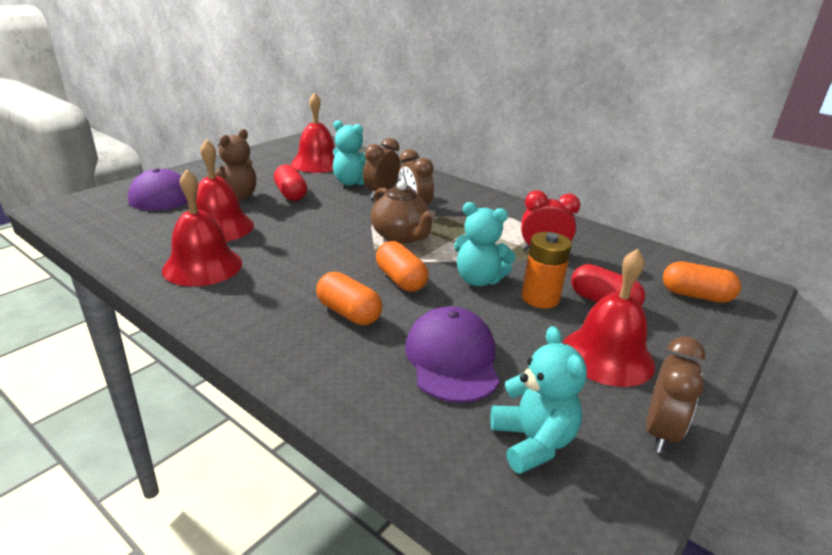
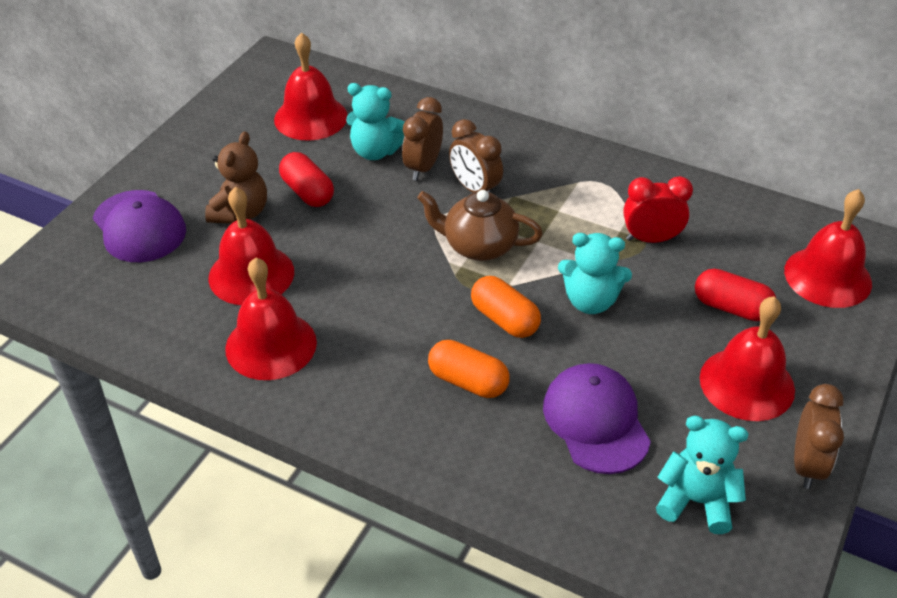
camera: 10 degrees left, 15 degrees up
brown teapot [371,181,436,244] -> brown teapot turned 150 degrees clockwise [417,190,543,261]
turquoise teddy bear [491,326,587,474] -> turquoise teddy bear turned 45 degrees counterclockwise [656,415,749,534]
orange battery [522,232,572,309] -> none
orange capsule [663,261,741,303] -> red bell [784,189,872,308]

